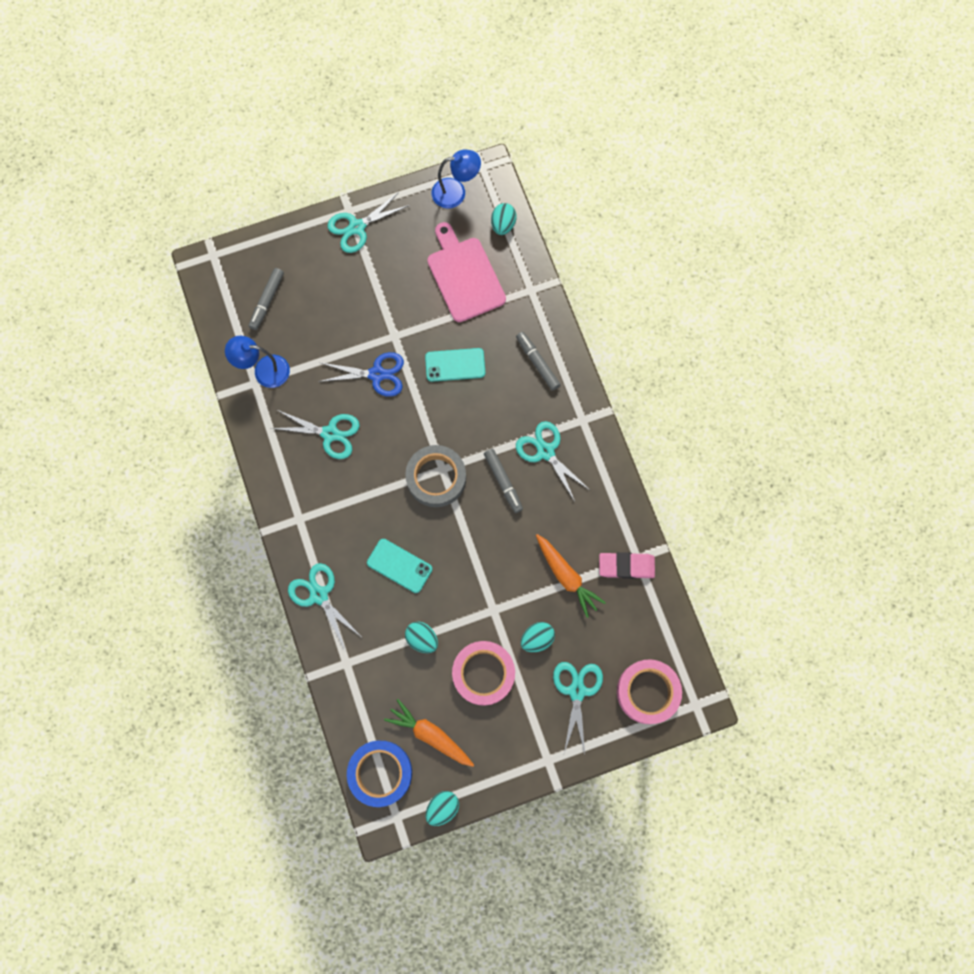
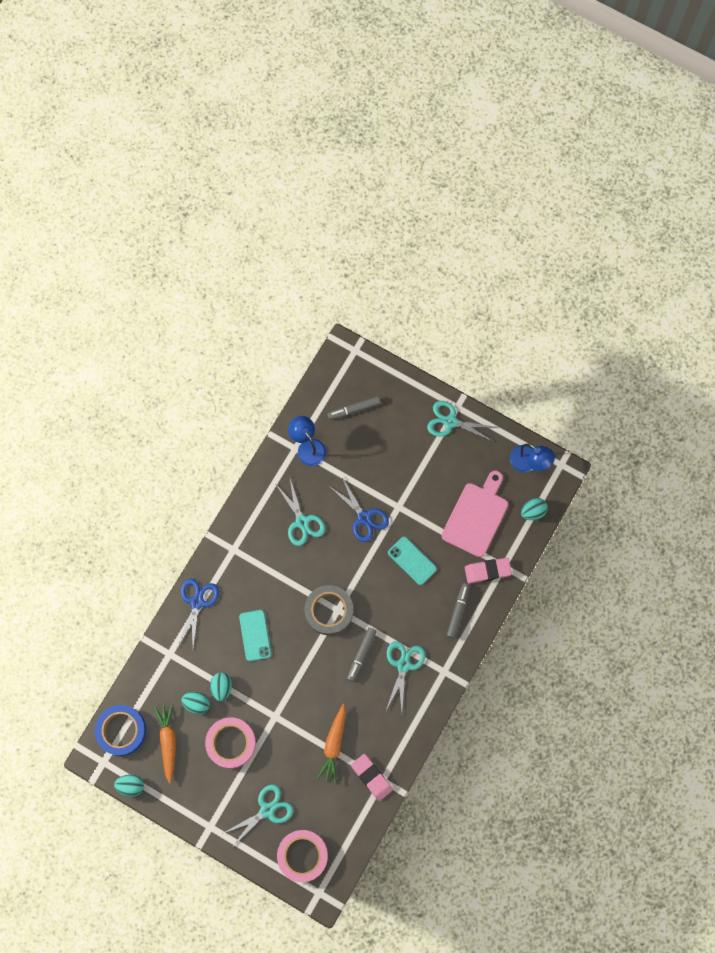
camera: 50 degrees right, 0 degrees up
turquoise scissors [288,563,360,649] -> blue scissors [177,578,219,647]
turquoise egg [521,622,555,652] -> turquoise egg moved to [181,692,210,715]
none -> pink eraser [465,558,512,584]

